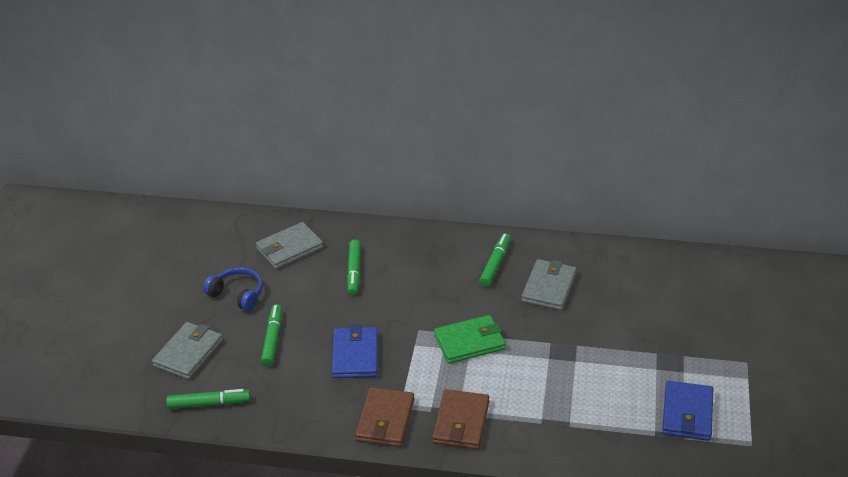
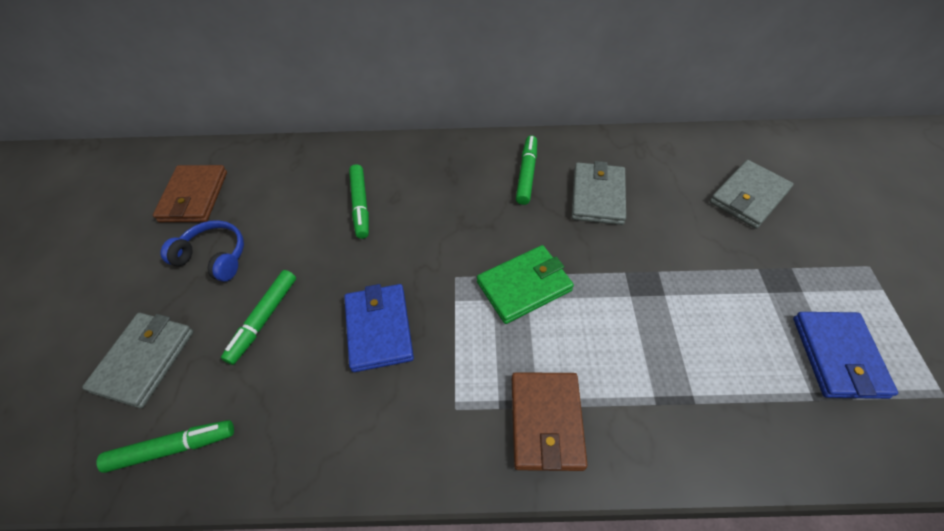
camera: 10 degrees left, 15 degrees up
grey wallet [256,222,323,269] -> grey wallet moved to [710,160,794,229]
green marker [261,304,282,366] -> green marker turned 150 degrees counterclockwise [221,270,296,365]
brown wallet [355,387,414,447] -> brown wallet moved to [153,165,227,222]

